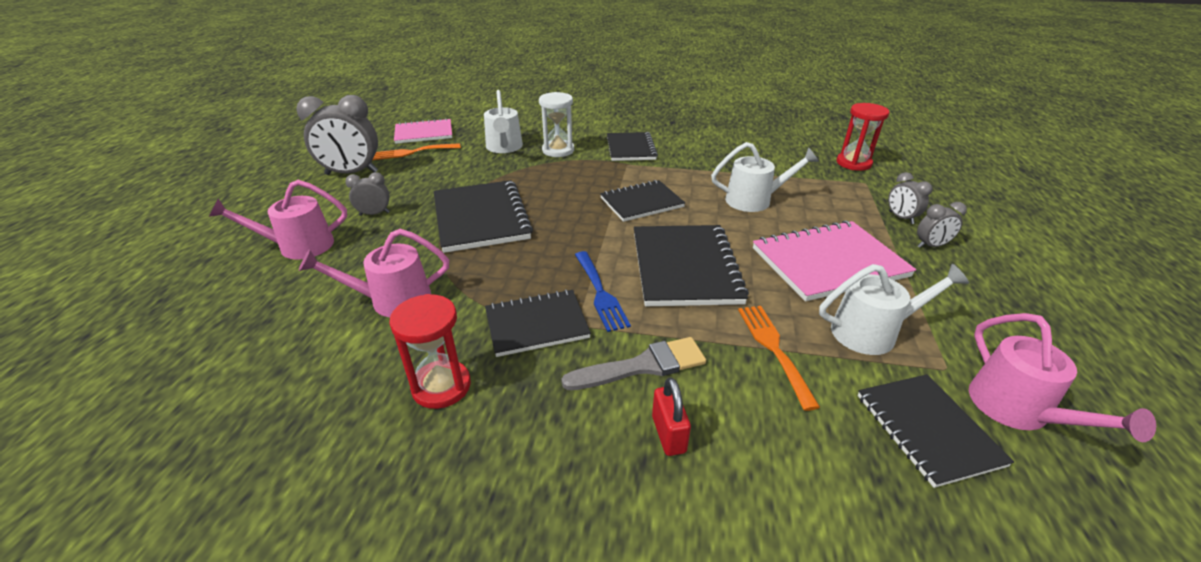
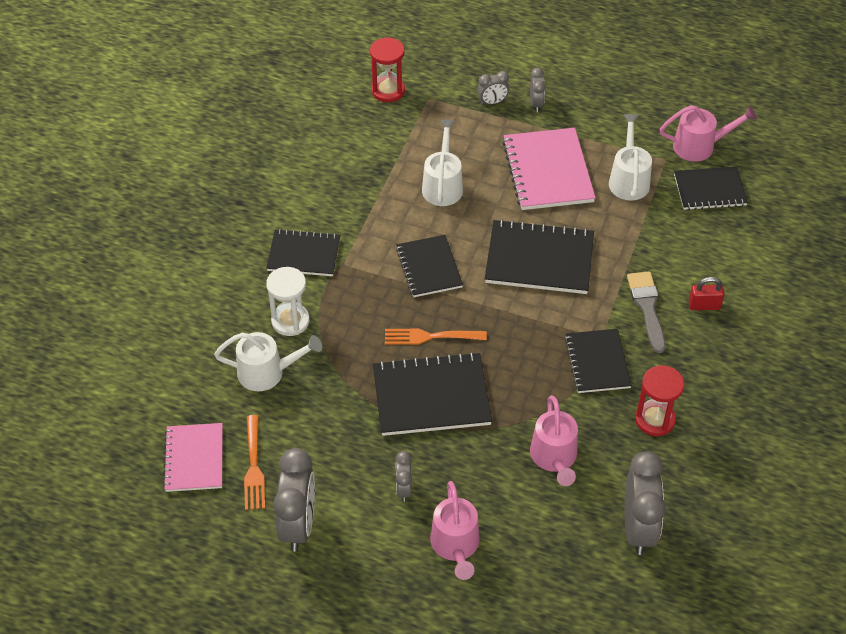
camera: 80 degrees left, 15 degrees up
blue fork [575,251,631,332] -> none
orange fork [738,306,820,411] -> orange fork moved to [385,329,487,345]
none -> grey clock [624,451,666,555]

